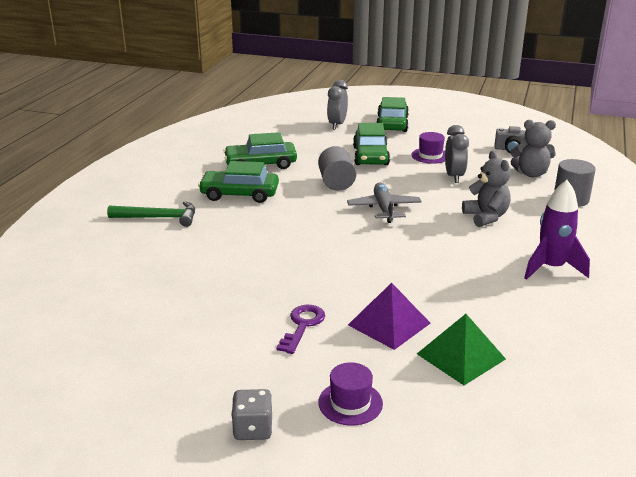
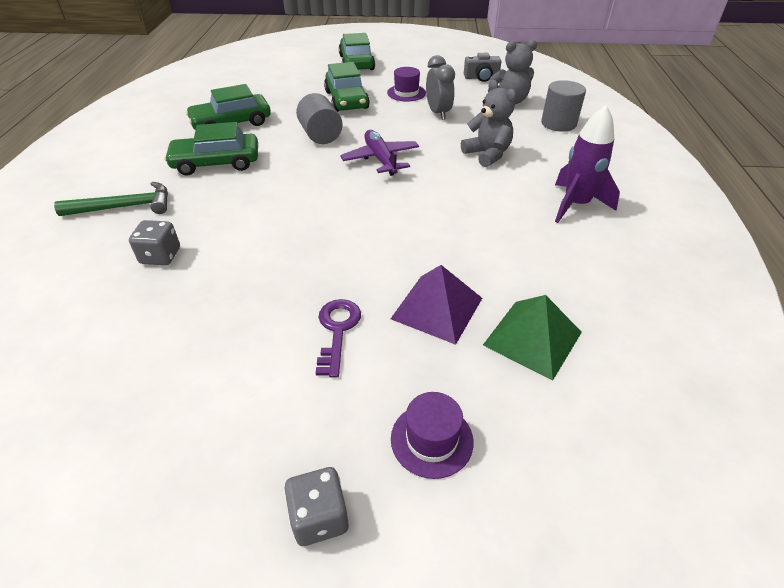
camera: 15 degrees left, 15 degrees up
grey clock [327,80,348,130] -> none
grey plane [347,182,422,223] -> purple plane [340,130,419,176]
none -> grey dice [129,220,180,265]

